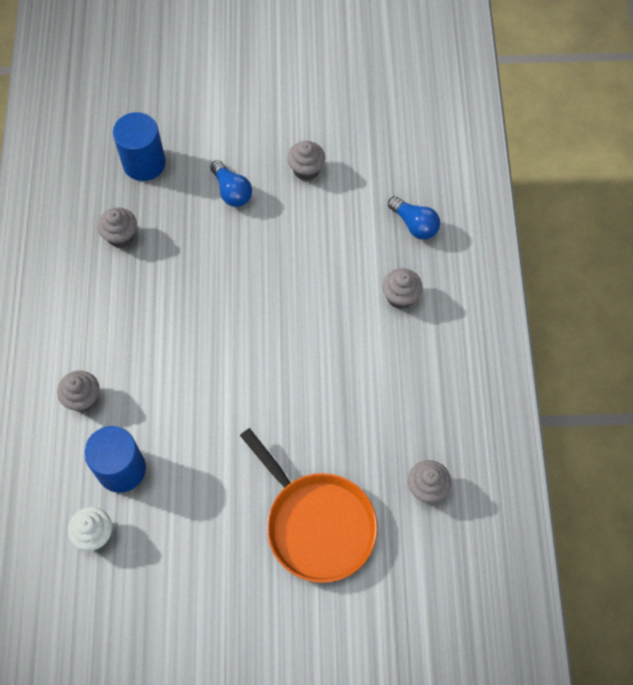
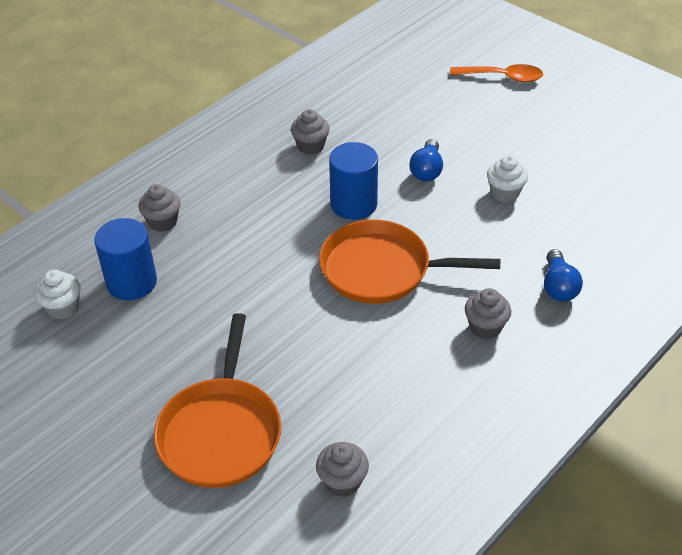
camera: 45 degrees right, 20 degrees down
blue cylinder [113,112,166,181] -> blue cylinder moved to [329,142,378,220]
grey cupcake [287,141,325,181] -> white cupcake [487,155,528,202]
none -> orange pan [319,220,501,304]
none -> orange spoon [450,64,543,82]

